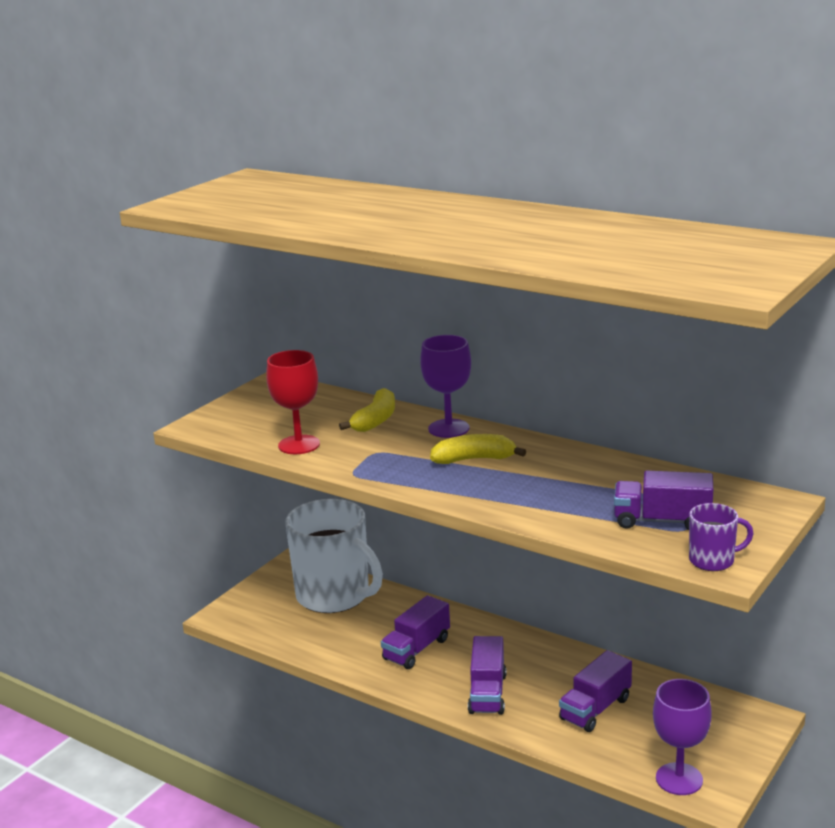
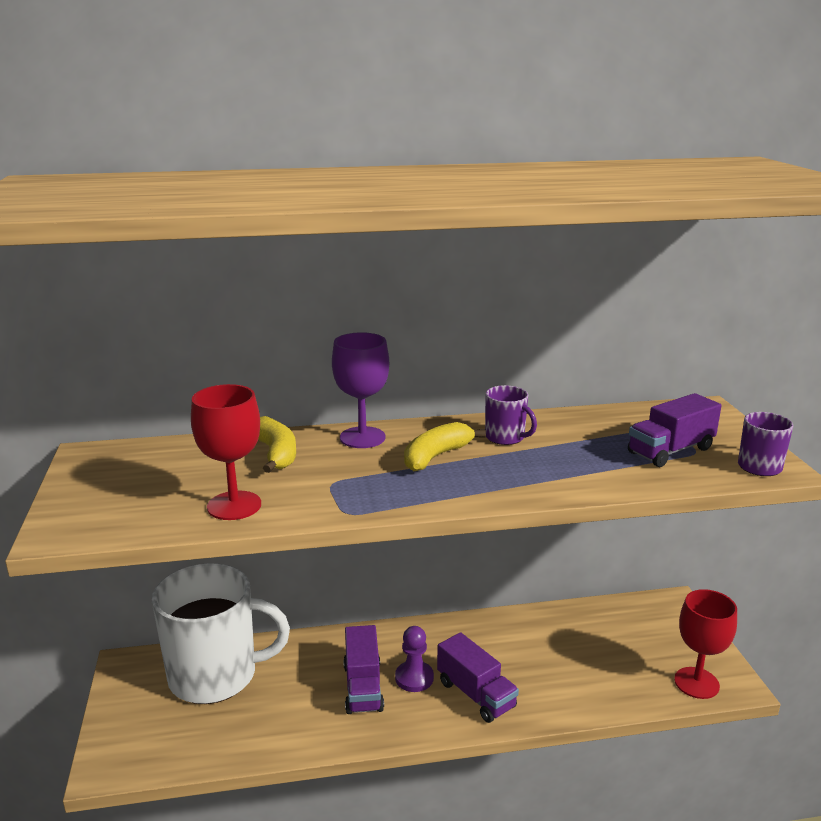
camera: 45 degrees left, 0 degrees up
purple truck [559,650,632,732] -> none
purple goblet [653,679,712,795] -> red goblet [674,589,737,699]
none -> purple pawn [395,626,434,692]
none -> purple mug [485,385,537,445]

